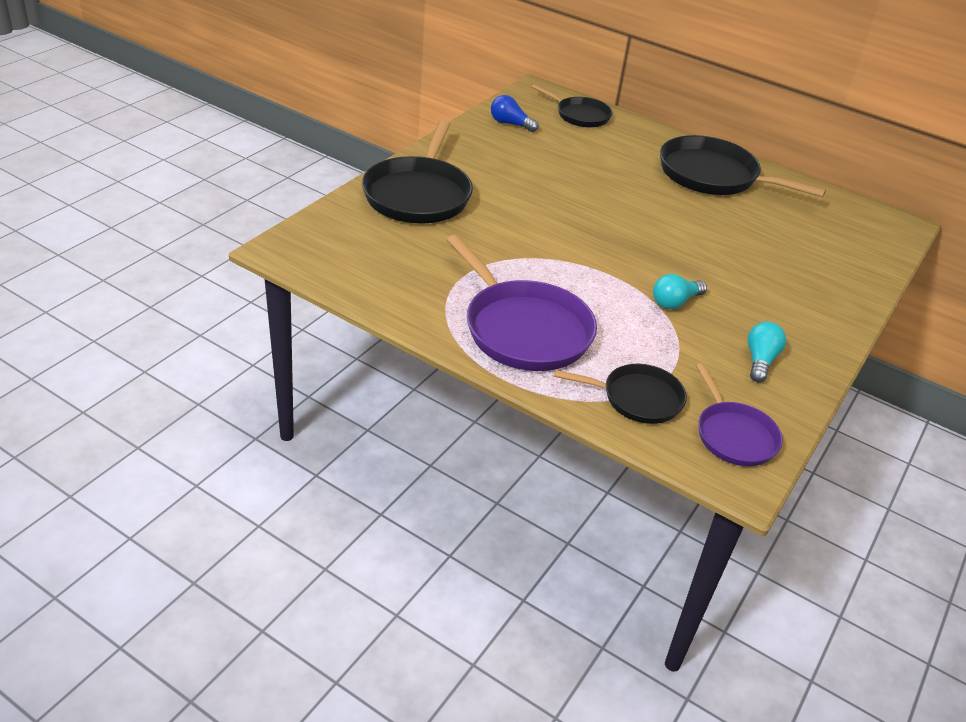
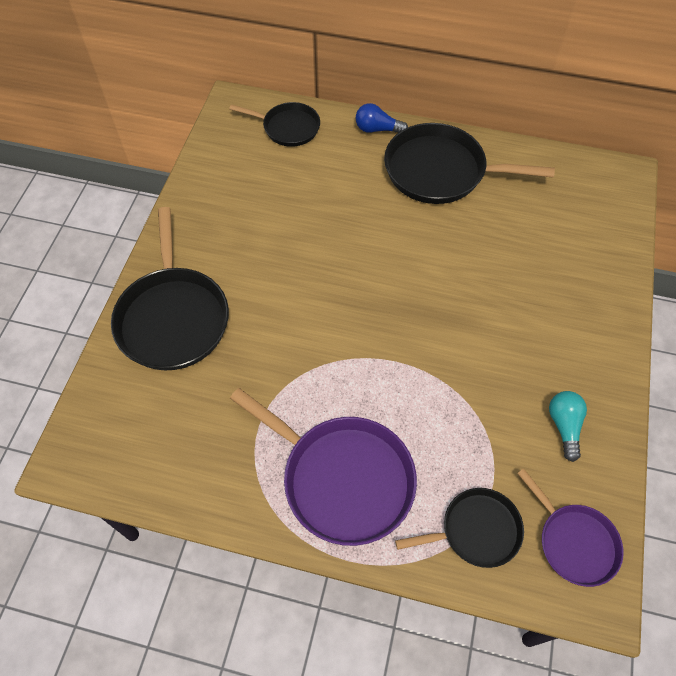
camera: 15 degrees left, 20 degrees up
blue light bulb [491,95,539,132] -> blue light bulb moved to [356,103,408,133]
turquoise light bulb [653,274,707,309] -> none

